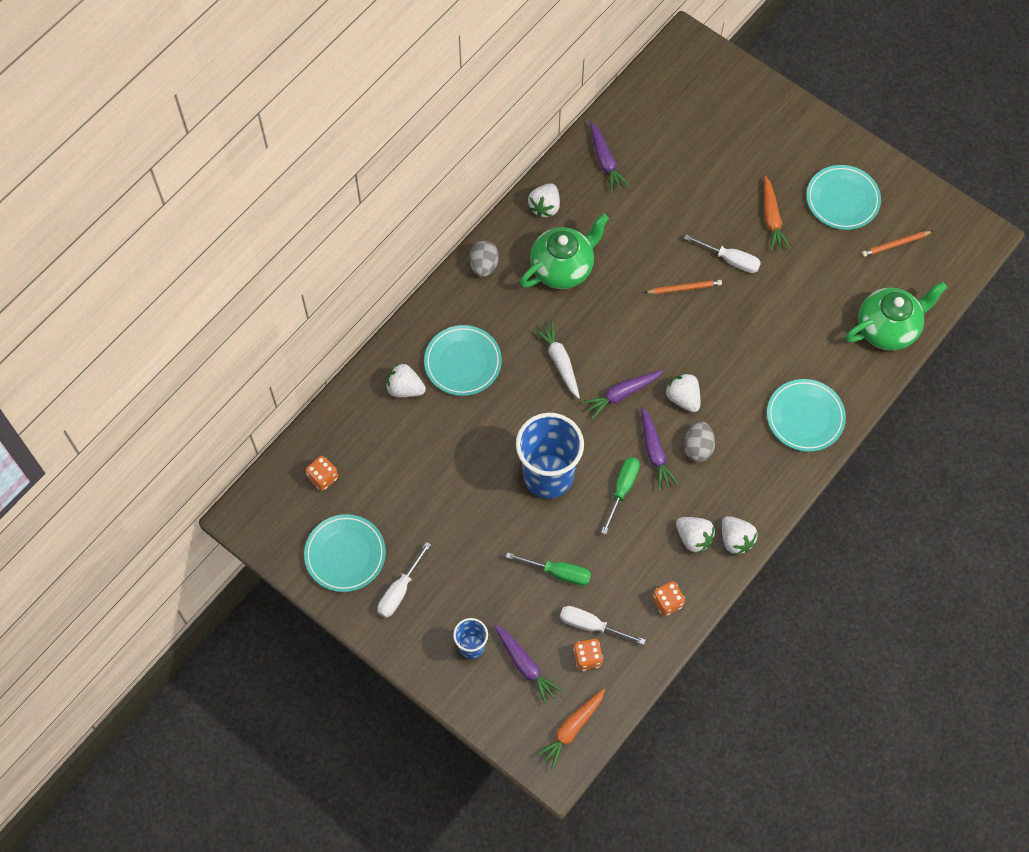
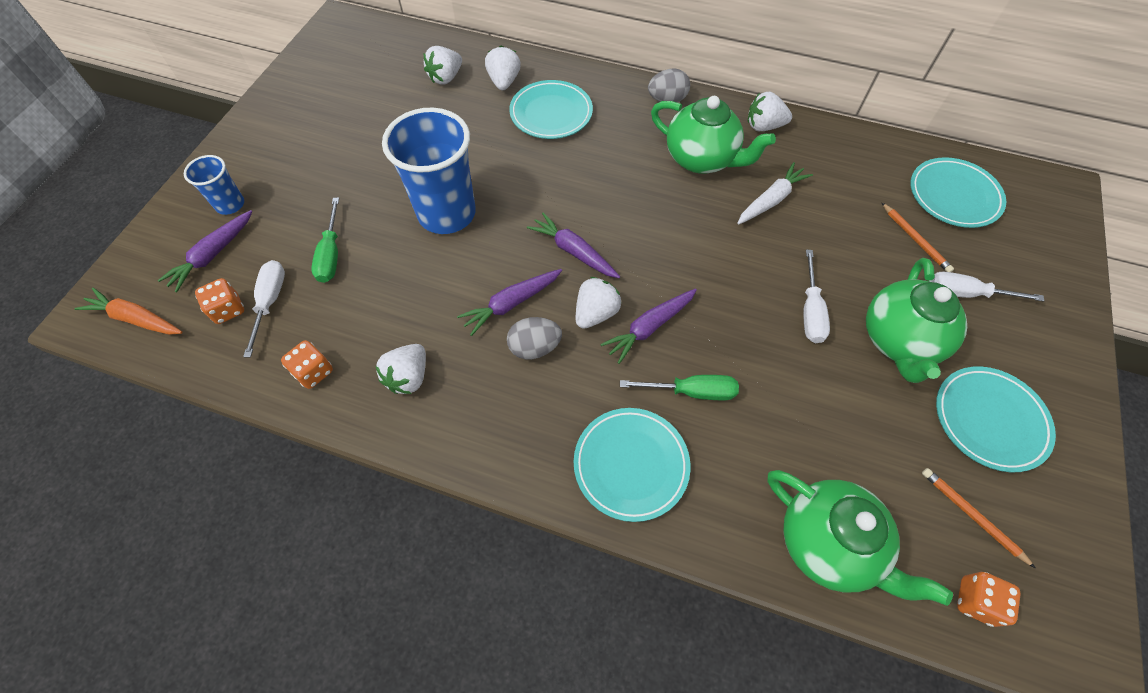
camera: 70 degrees right, 5 degrees down
turquoise plate [304,514,386,592] -> turquoise plate moved to [910,157,1006,228]
orange dice [305,456,338,491] -> orange dice moved to [957,572,1021,627]
white screwdriver [377,542,431,618] -> white screwdriver moved to [929,272,1044,302]
white carrot [534,321,580,399] -> white carrot moved to [737,162,813,225]
purple carrot [590,121,629,192] -> purple carrot moved to [600,288,697,364]
green screwdriver [601,457,640,535] -> green screwdriver moved to [620,375,739,400]
orange pencil [644,280,722,294] -> orange pencil moved to [882,203,954,272]
white strawberry [722,516,757,555] -> white strawberry moved to [424,46,462,85]
orange carrot [764,176,791,251] -> green teapot [866,258,967,383]

